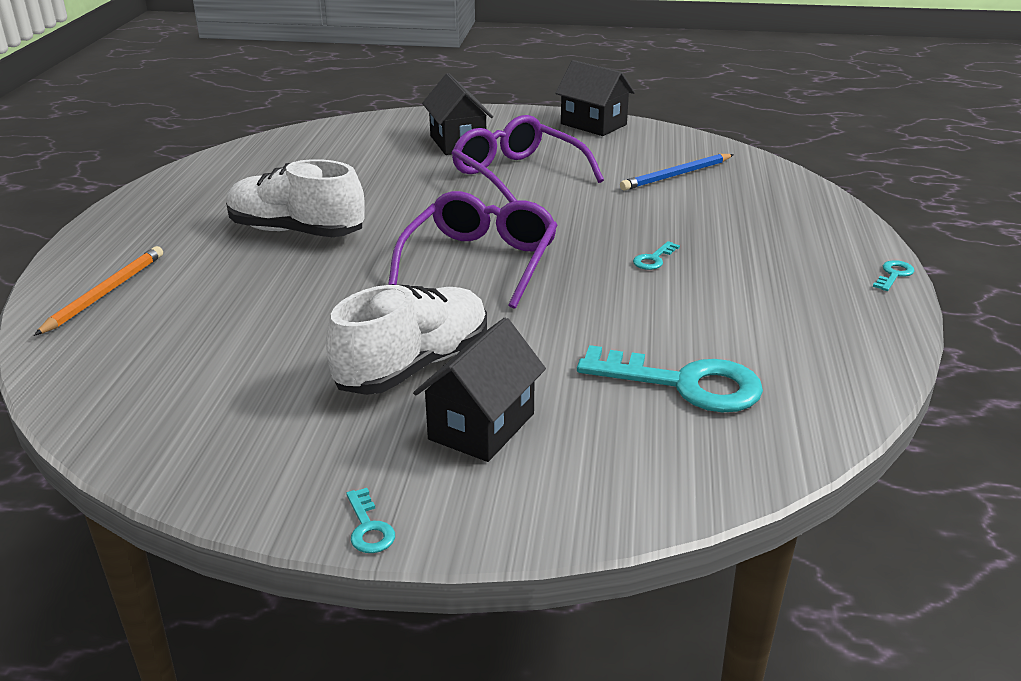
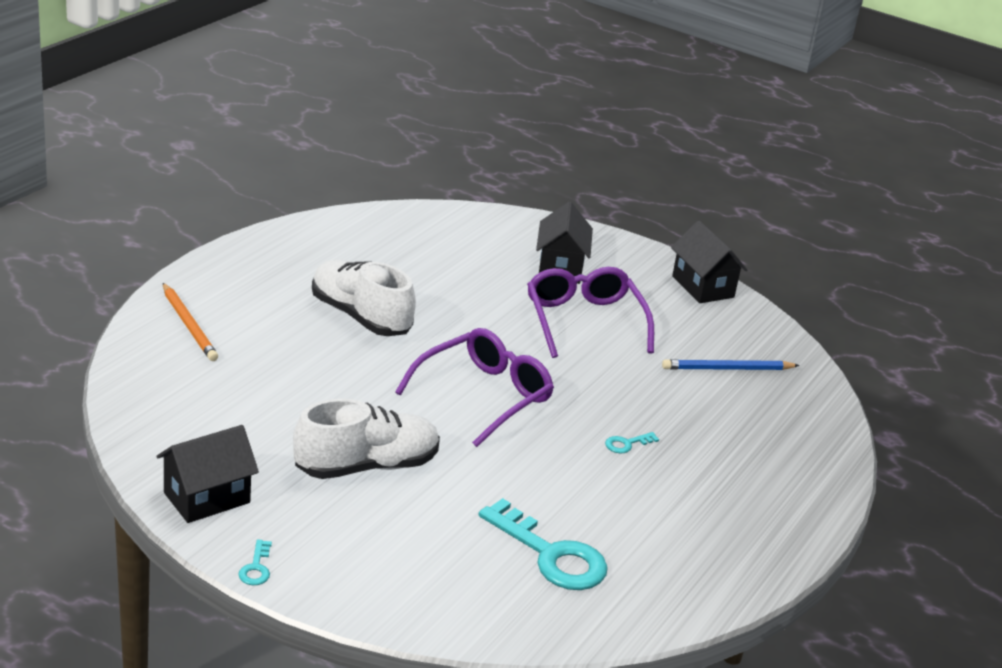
camera: 20 degrees right, 0 degrees up
orange pencil [34,246,163,336] -> orange pencil turned 105 degrees clockwise [163,283,218,361]
black house [413,318,546,462] -> black house moved to [156,425,259,523]
turquoise key [873,260,914,291] -> none

